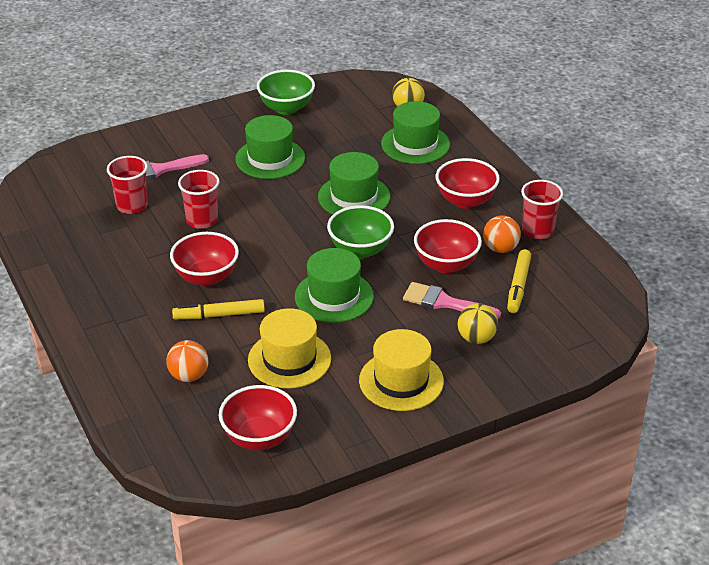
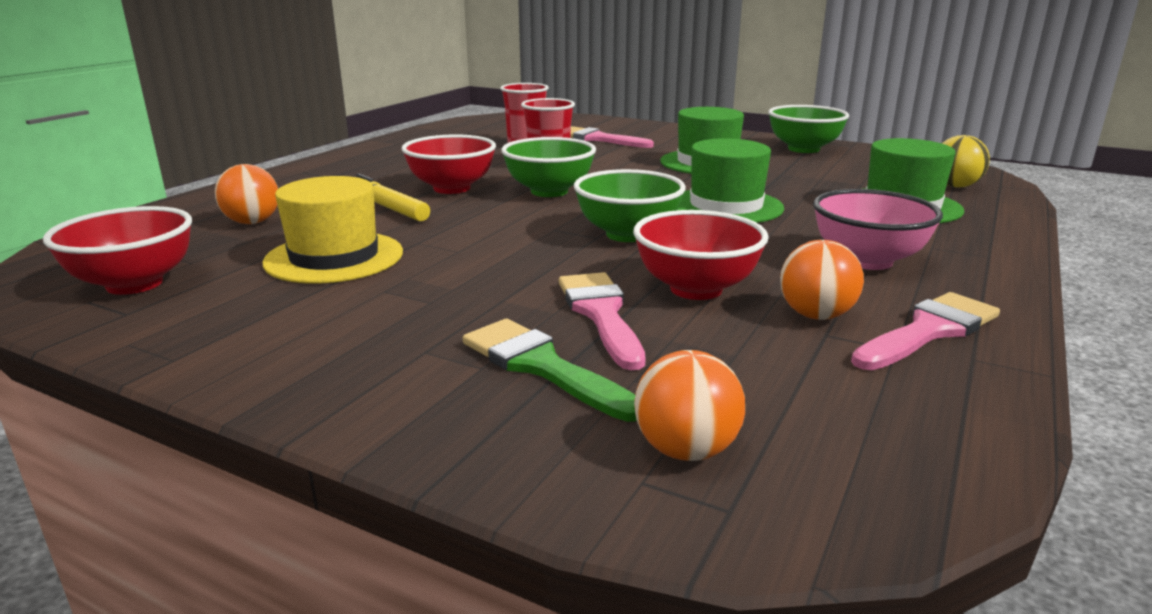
camera: 55 degrees right, 15 degrees down
green hat [295,248,374,323] -> none
yellow hat [359,329,444,411] -> none
red bowl [436,158,500,209] -> pink bowl [813,189,943,270]
yellow ball [457,304,498,344] -> green brush [463,319,637,422]
yellow marker [507,249,531,313] -> none
red cup [521,180,563,239] -> pink brush [851,292,1000,370]
none -> green bowl [501,137,596,197]
none -> orange ball [634,350,745,461]

